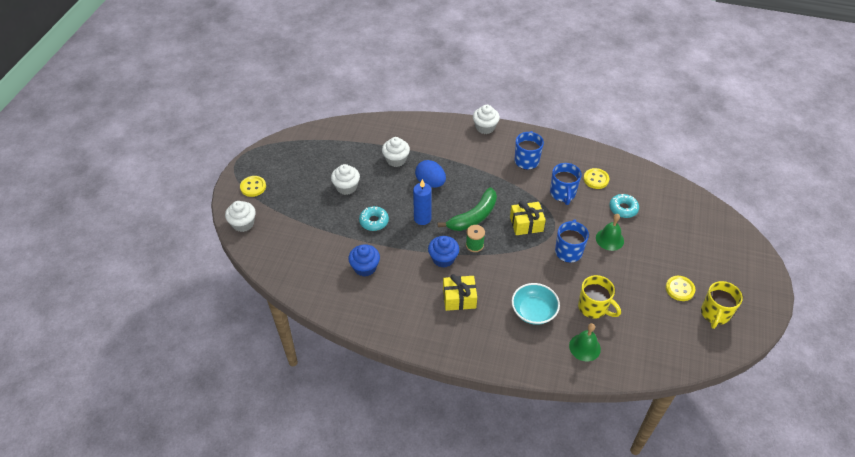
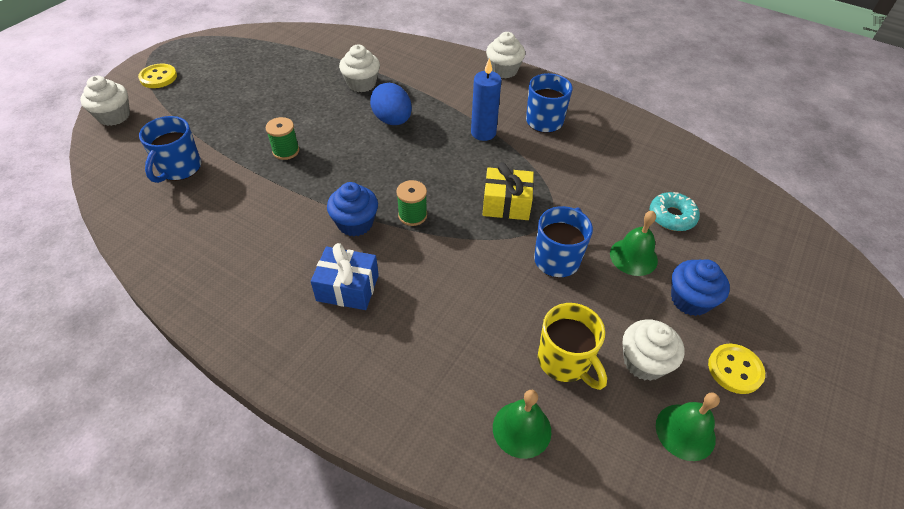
camera: 15 degrees right, 0 degrees up
white cupcake [331,164,360,195] -> white cupcake moved to [622,319,684,381]
blue cupcake [348,245,380,277] -> blue cupcake moved to [671,259,730,316]
turquoise donut [359,206,389,231] -> green spool [266,117,299,160]
blue candle [413,179,432,225] -> blue candle moved to [471,58,502,141]
green banana [438,187,497,231] -> none
yellow gift [443,274,477,311] -> blue gift [311,243,379,310]
turquoise bowl [512,283,560,325] -> none
blue mug [550,163,582,205] -> blue mug moved to [139,116,201,183]
yellow button [583,168,609,189] -> none
yellow mug [701,281,743,329] -> none
none -> green bell [656,393,720,461]

